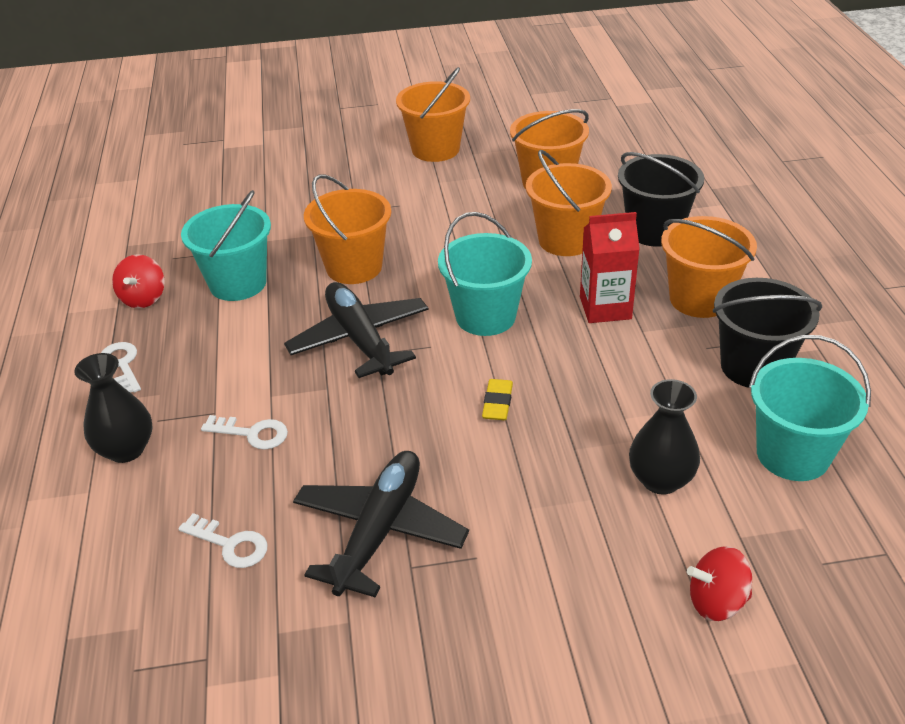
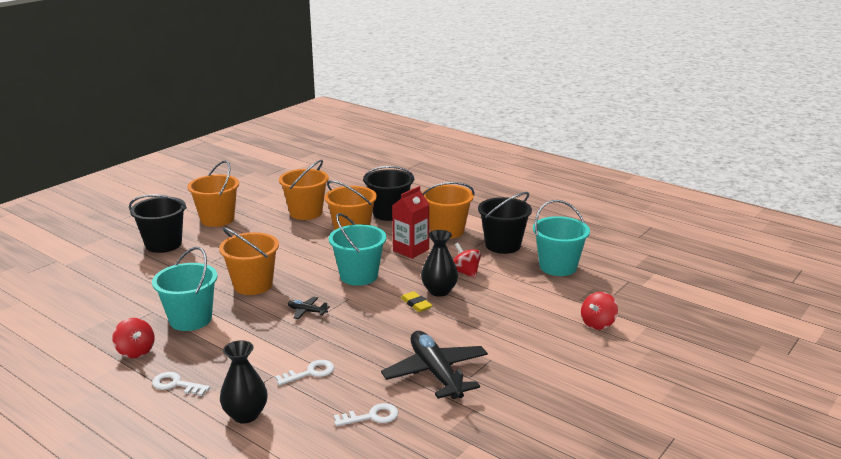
camera: 45 degrees left, 15 degrees down
black plane [284,282,429,378] -> black plane [288,297,330,319], size x0.44
black vase [629,379,700,494] -> black vase moved to [421,230,458,297]
none -> black bucket [129,194,187,253]
none -> red spinning top [453,243,481,278]

